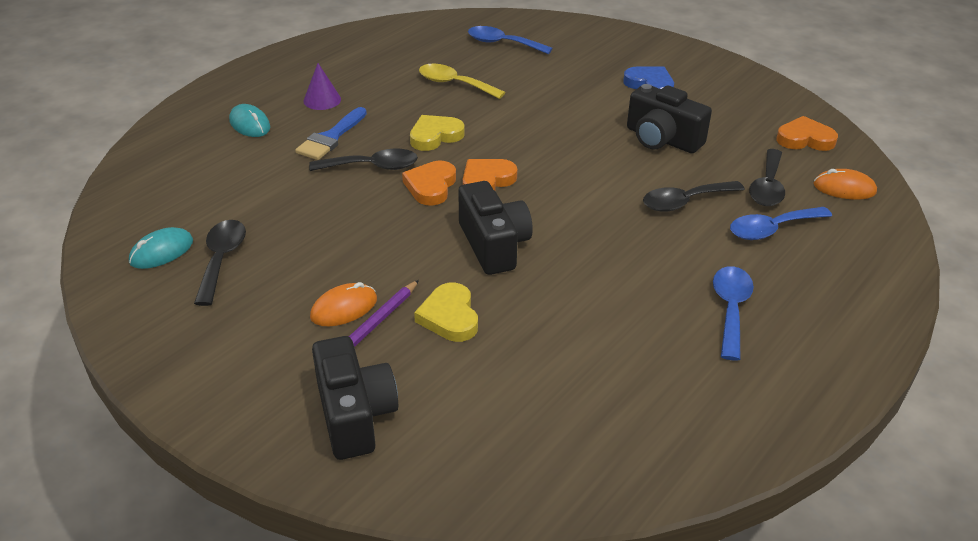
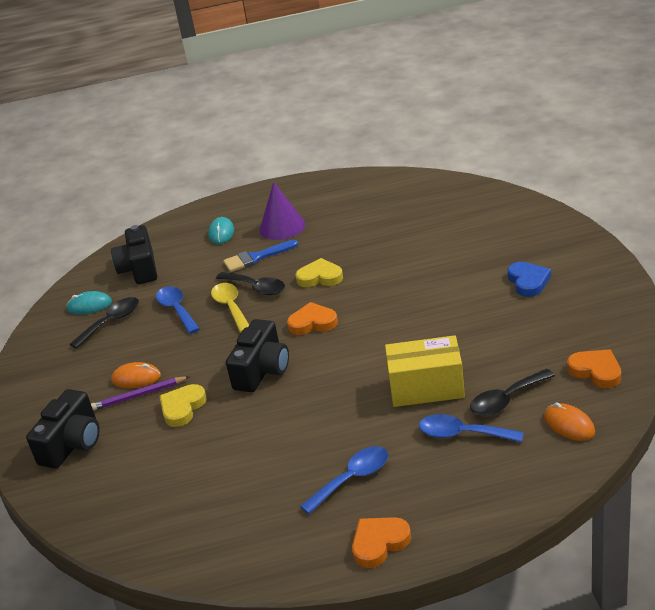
camera: 45 degrees right, 5 degrees down
purple cone [303,63,341,110] -> purple cone [259,182,306,240], size x1.58
orange heart [402,161,456,206] -> orange heart moved to [352,517,411,568]
yellow spoon [419,64,506,99] -> yellow spoon moved to [211,283,249,333]
blue spoon [468,26,553,54] -> blue spoon moved to [156,286,200,334]
black camera [627,84,712,153] -> black camera moved to [111,225,157,284]
black spoon [643,181,745,212] -> yellow box [385,335,465,407]

